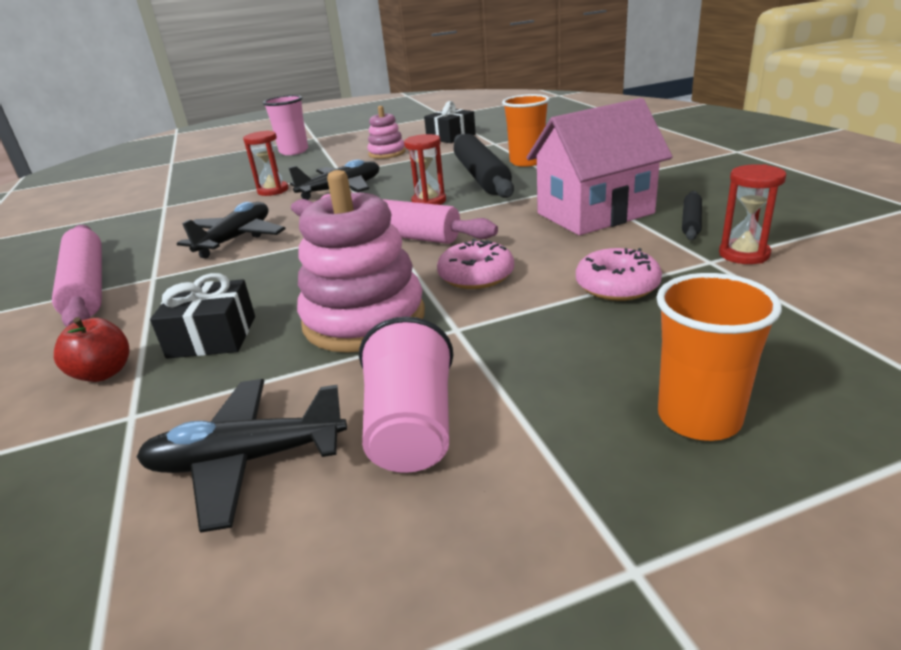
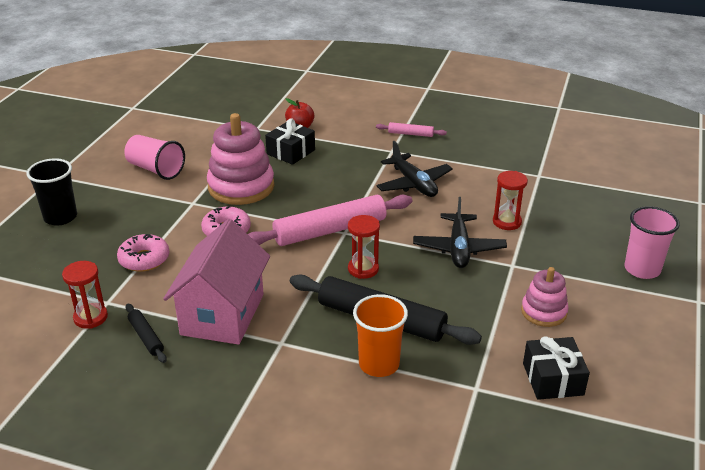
camera: 125 degrees right, 5 degrees up
pink rolling pin [52,225,102,327] -> pink rolling pin [376,122,447,137], size x0.47
black plane [137,379,347,533] -> none
orange cup [656,273,782,441] -> black cup [27,158,77,226]

